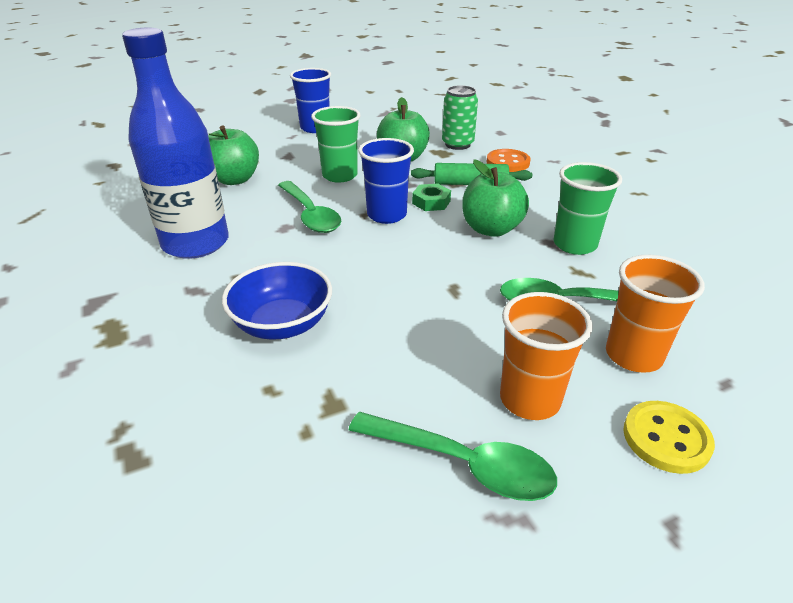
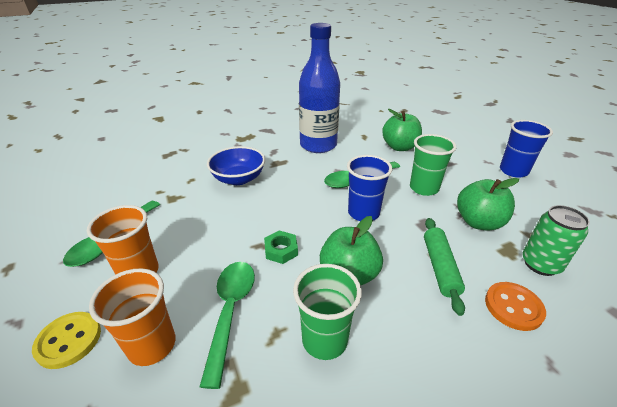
camera: 90 degrees right, 0 degrees up
green nut [412,183,451,211] -> green nut moved to [264,230,298,264]

